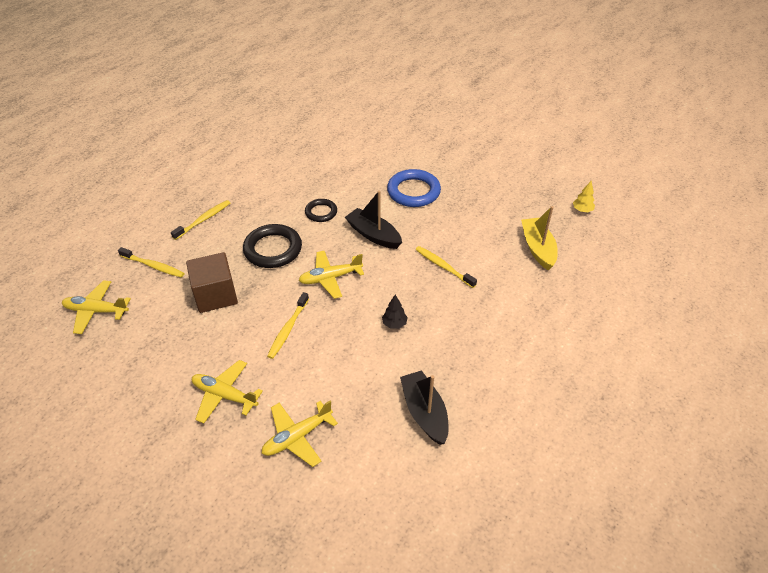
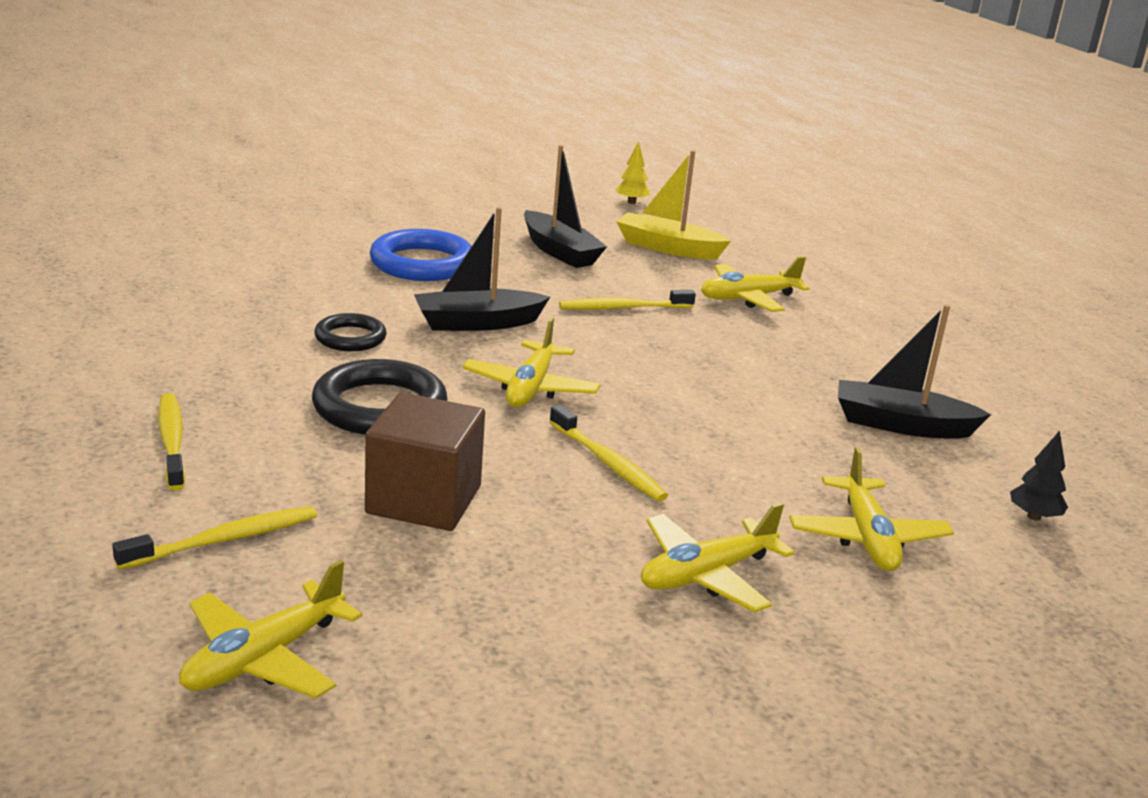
camera: 60 degrees left, 20 degrees down
black tree [382,295,408,329] -> black tree moved to [1010,431,1068,521]
none -> black boat [524,145,607,268]
none -> yellow plane [701,256,810,312]

